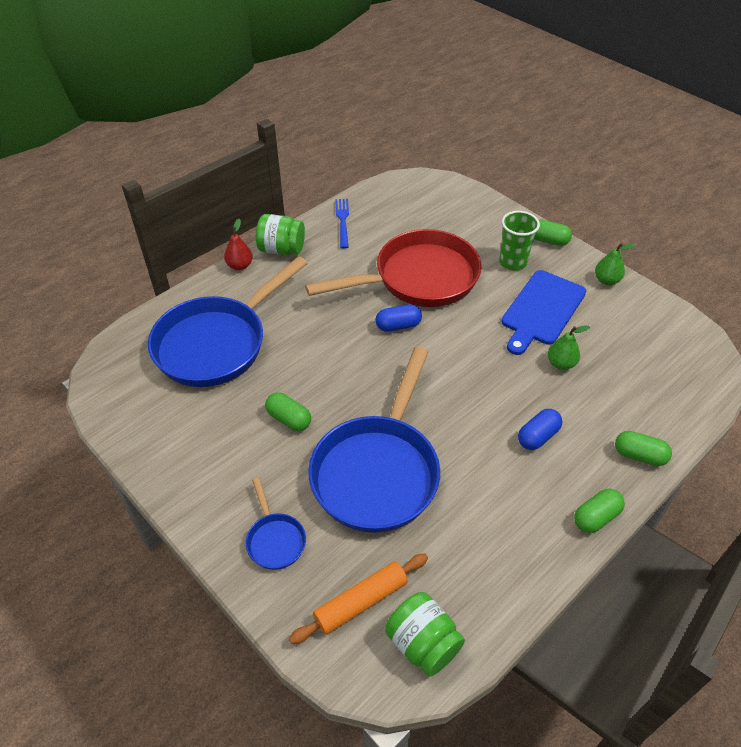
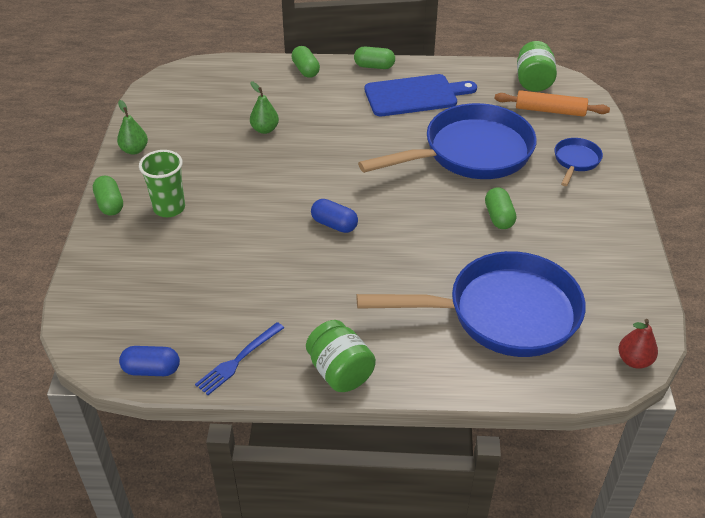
camera: 135 degrees left, 5 degrees down
red pear [224,219,253,270] -> red pear moved to [619,319,658,369]
red pan [305,229,482,307] -> none
blue cutting board [501,270,586,355] -> blue cutting board moved to [365,74,477,116]
blue capsule [518,409,562,450] -> blue capsule moved to [119,346,180,376]

